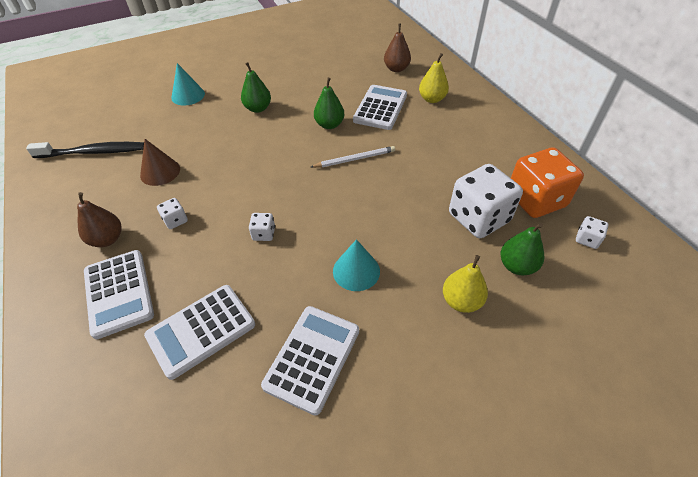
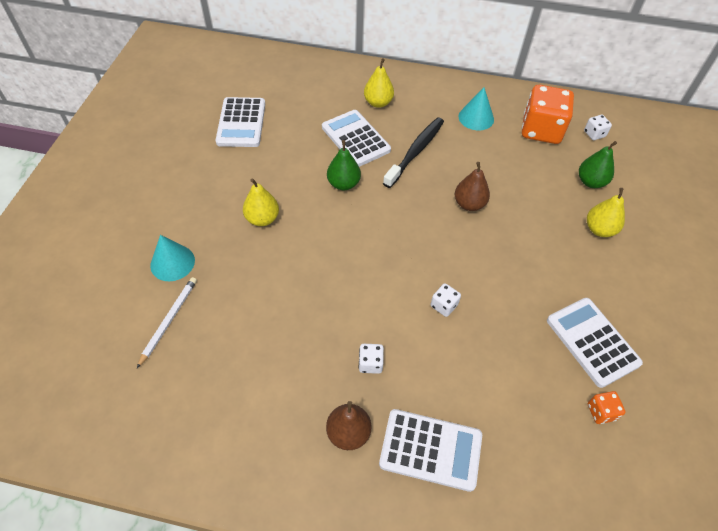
camera: 55 degrees left, 5 degrees up
black toothbrush [26,142,144,158] -> black toothbrush moved to [383,117,444,188]
brown cone [140,139,180,186] -> none
white calculator [144,285,255,380] -> white calculator moved to [216,97,265,147]
green pear [241,62,271,113] -> yellow pear [243,179,279,226]
white pencil [311,146,395,168] -> white pencil moved to [137,277,197,368]
turquoise cone [333,239,380,291] -> turquoise cone moved to [459,87,494,131]
brown pear [384,24,411,72] -> brown pear moved to [455,162,490,211]
white dice [449,164,523,238] -> none
none -> orange dice [588,391,625,424]

